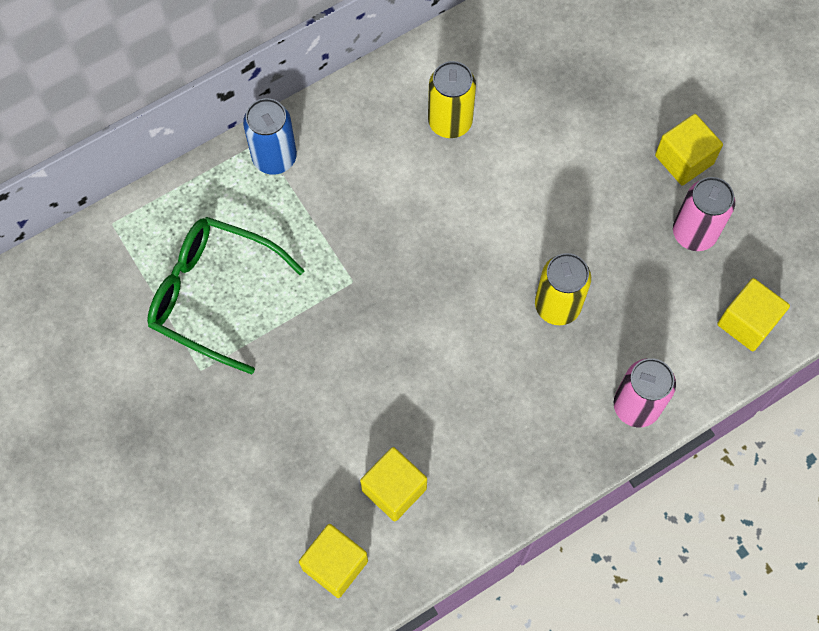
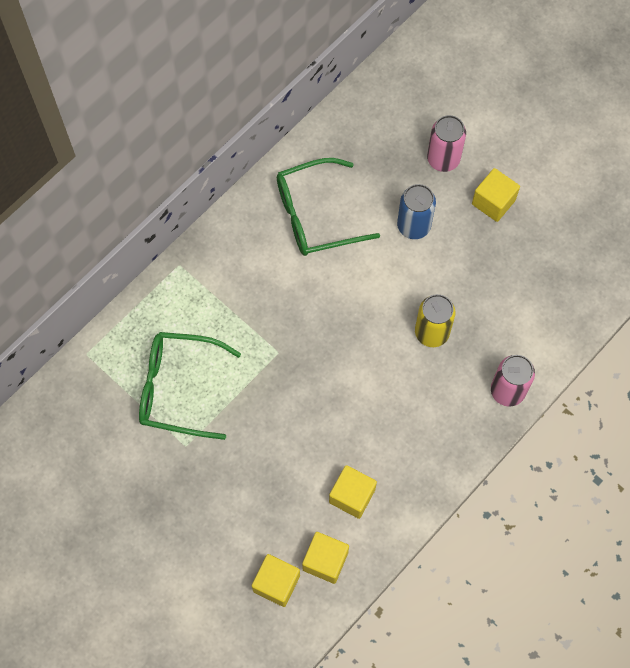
camera: 15 degrees left, 0 degrees up
blue can [243,98,297,175] -> blue can moved to [397,184,436,239]
yellow can [428,61,476,138] -> green glasses [277,158,380,256]
pink can [673,177,735,251] -> pink can moved to [427,115,466,172]
yellow cube [717,278,790,351] -> yellow cube moved to [252,554,300,607]

